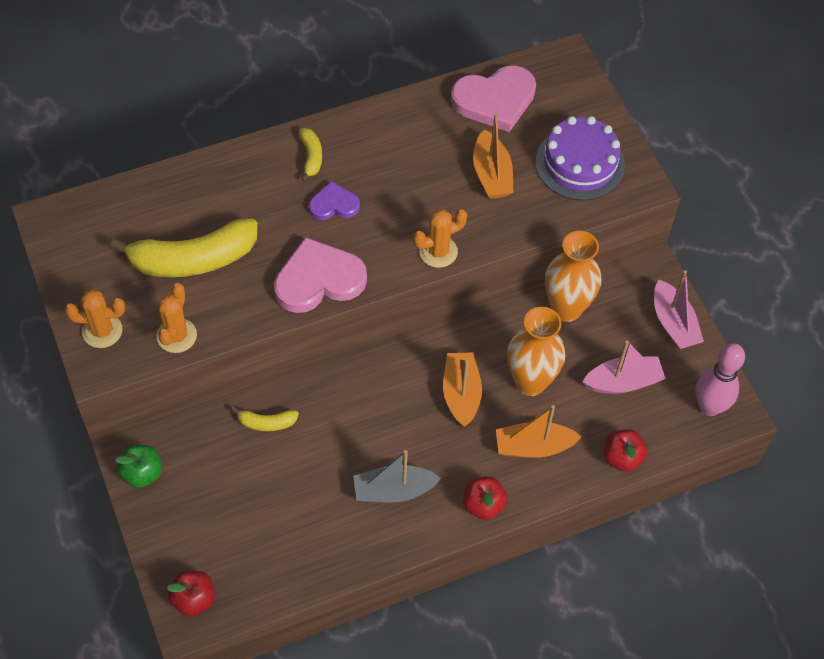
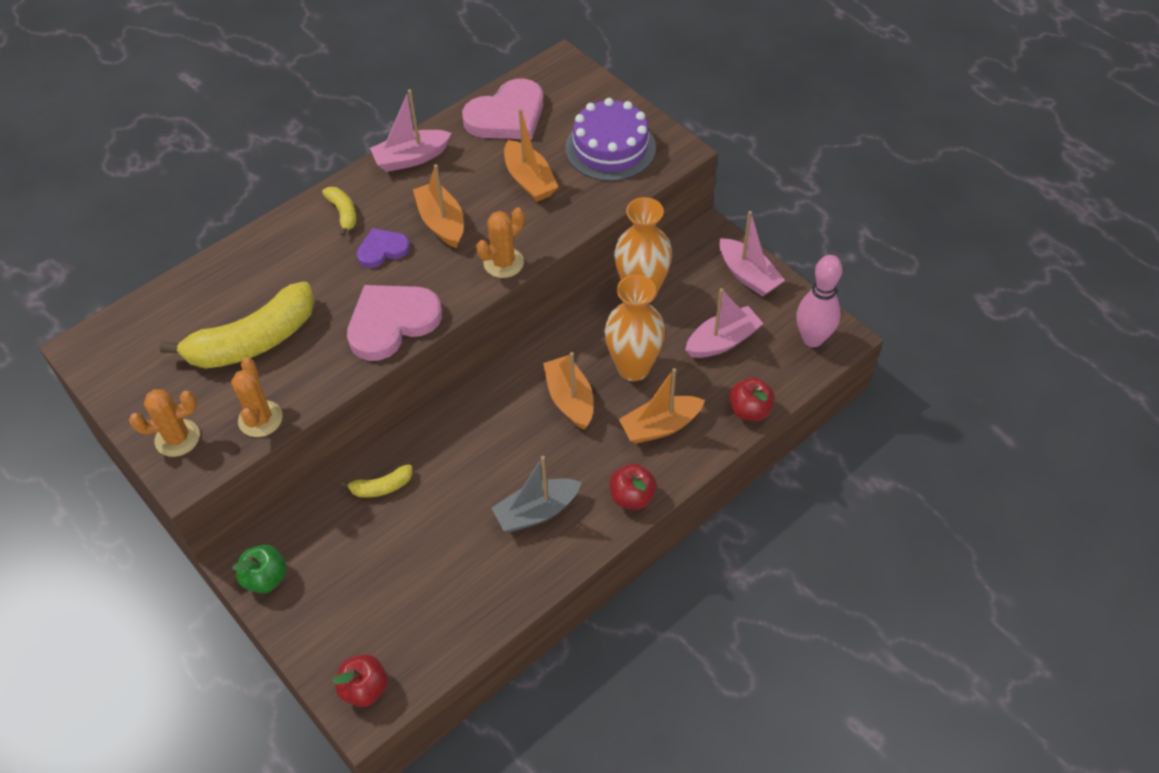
camera: 15 degrees left, 5 degrees down
none -> pink boat [370,89,452,172]
none -> orange boat [413,164,464,248]

